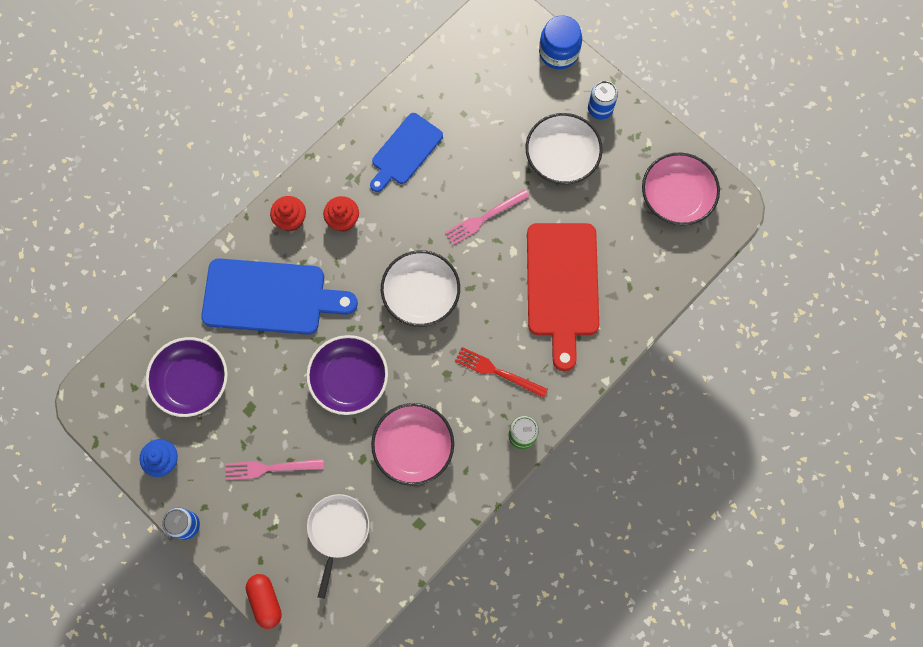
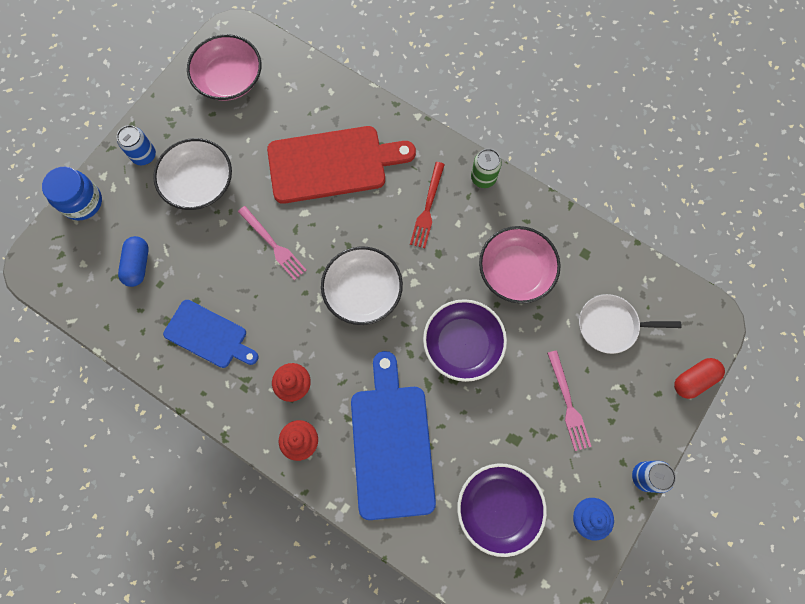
camera: 100 degrees left, 0 degrees up
none -> blue capsule [118,236,149,287]

